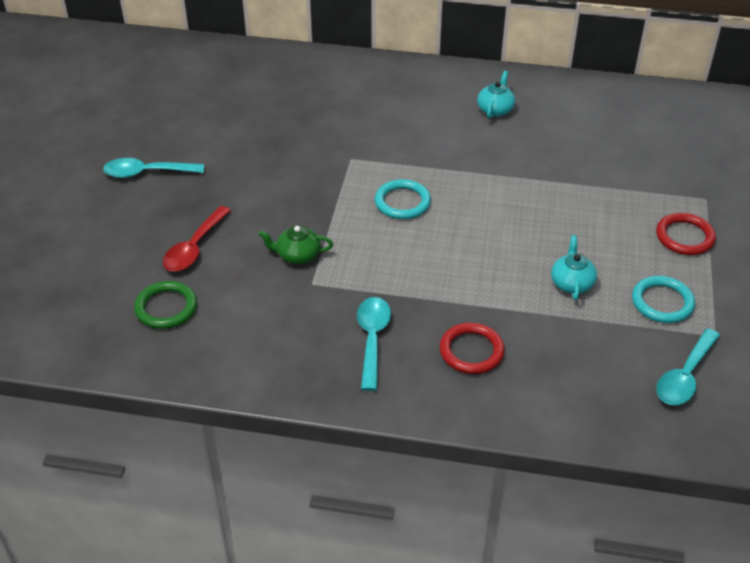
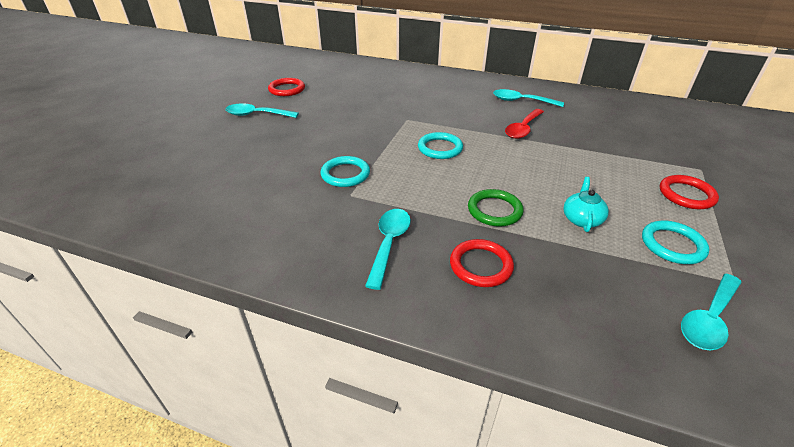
camera: 10 degrees right, 5 degrees down
green ring [134,281,197,329] -> green ring moved to [468,189,524,226]
red spoon [163,206,231,272] -> red spoon moved to [505,109,544,139]
green teapot [258,225,333,264] -> turquoise ring [321,156,370,187]
turquoise teapot [477,71,515,119] -> turquoise spoon [493,89,564,107]
none -> red ring [268,78,305,96]

